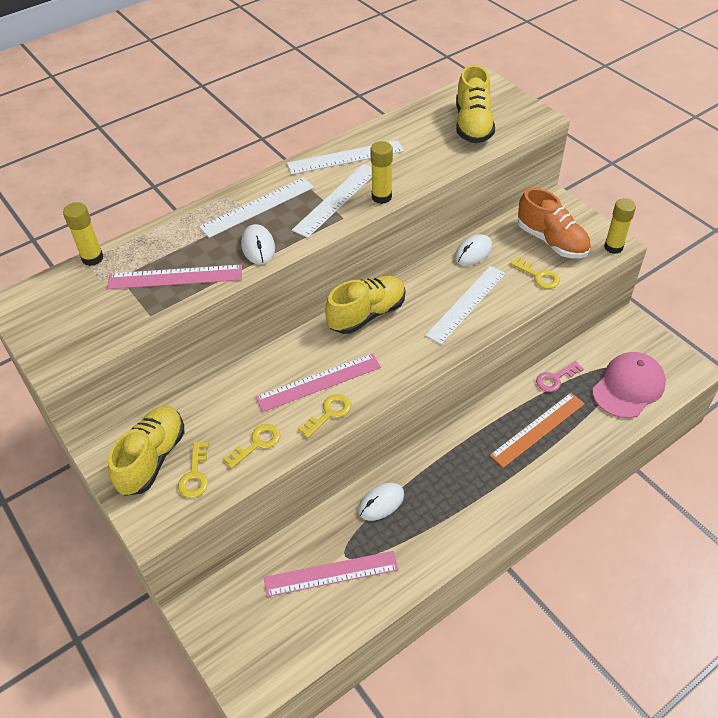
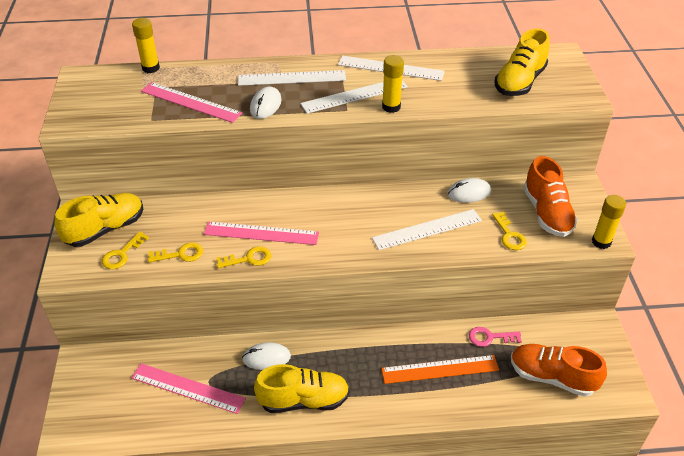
camera: 30 degrees right, 5 degrees down
yellow shoe [325,276,405,334] -> yellow shoe moved to [254,364,350,413]
pink cap [592,352,666,418] -> orange shoe [511,344,607,397]

